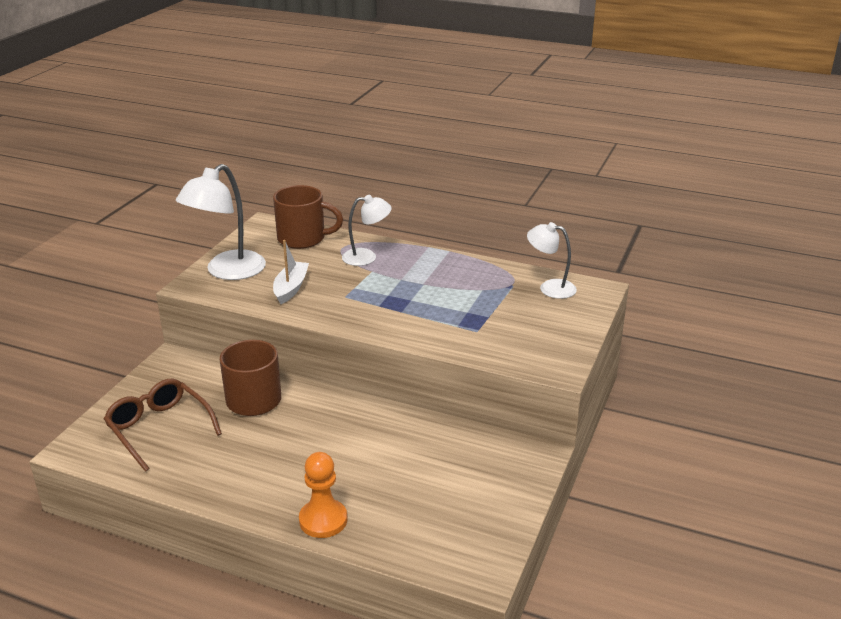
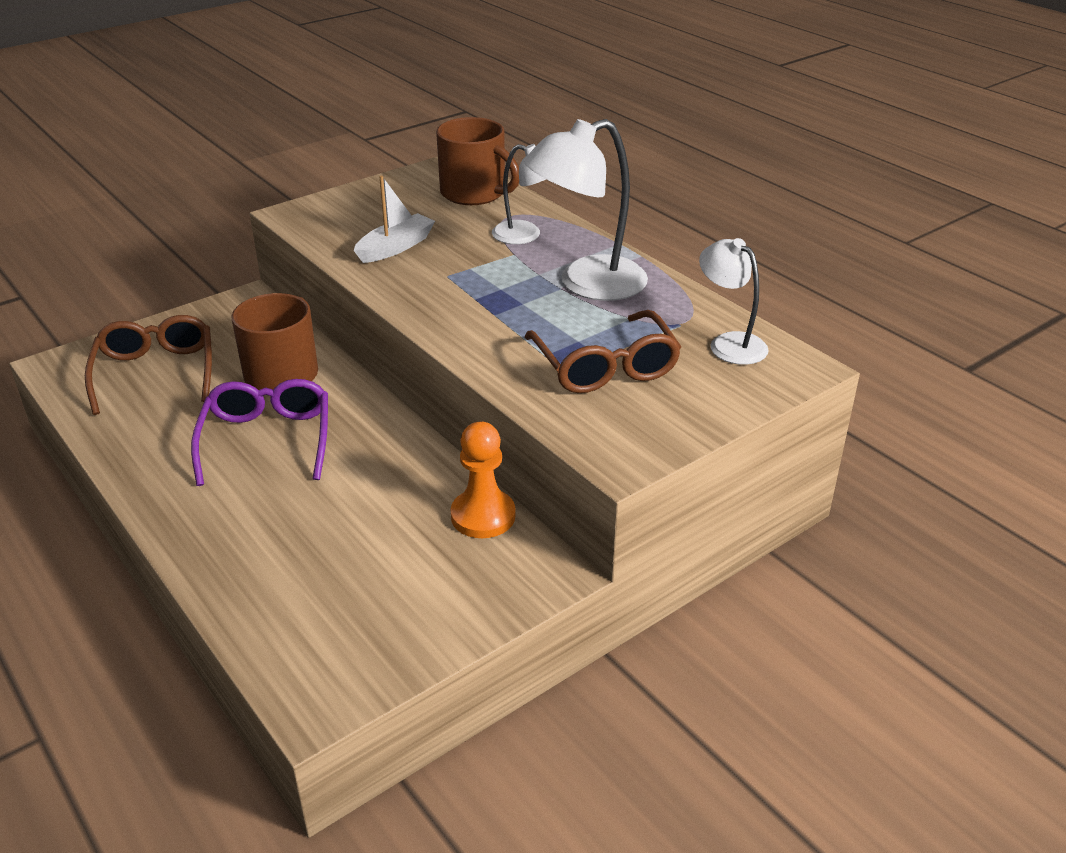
camera: 30 degrees right, 5 degrees up
white lamp [176,164,266,280] -> white lamp moved to [524,119,648,301]
orange pawn [299,452,348,538] -> orange pawn moved to [451,421,516,538]
none -> purple glasses [191,379,328,486]
none -> brown glasses [525,310,681,393]

